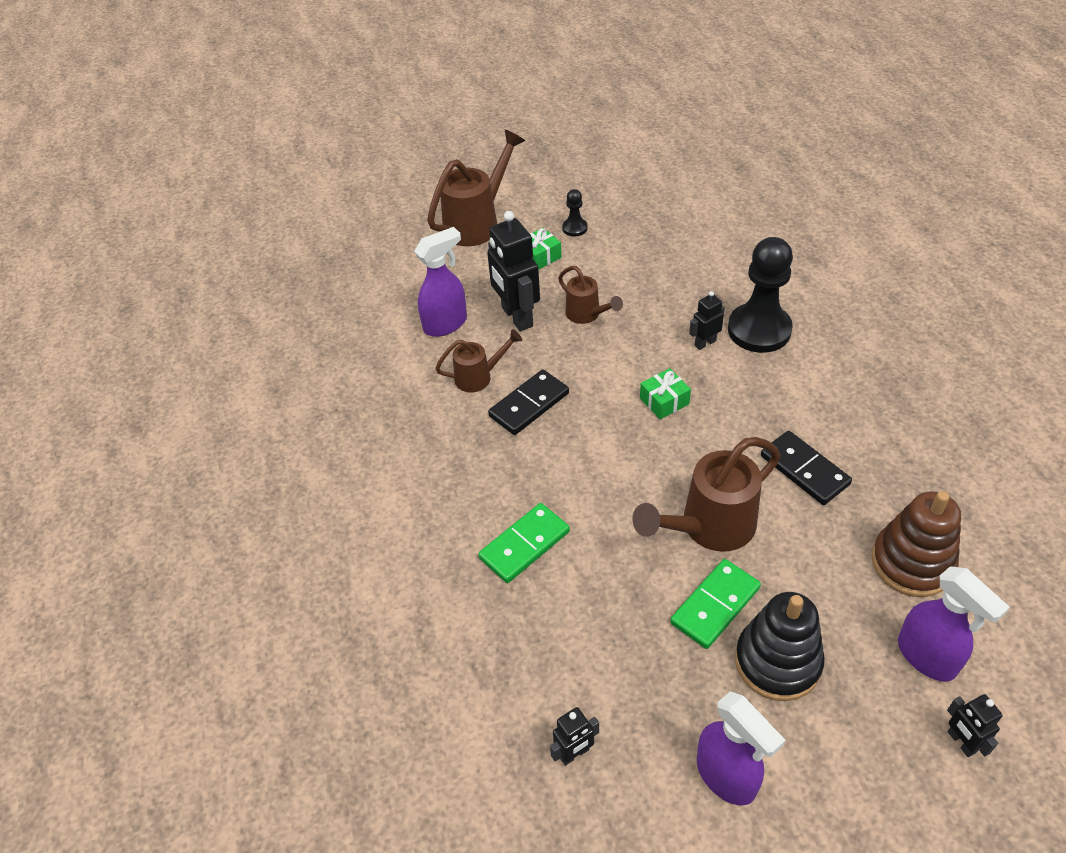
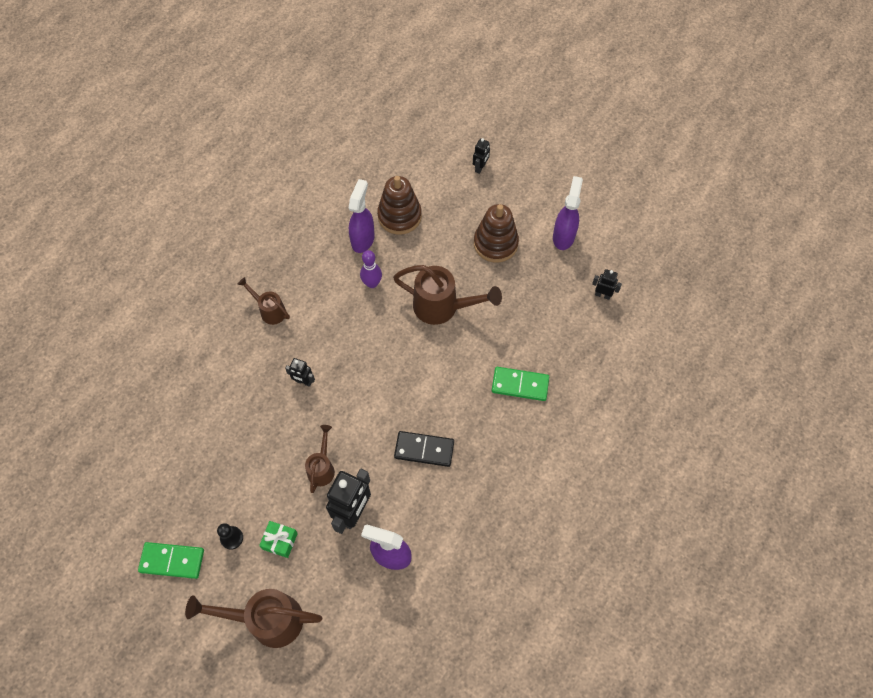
camera: 130 degrees left, 15 degrees up
brown watering can [435,329,522,392] -> brown watering can moved to [237,277,290,325]
green gift [640,368,691,419] -> none
green domino [670,559,761,649] -> green domino moved to [138,542,204,579]
black pawn [728,237,793,353] -> none
black stacking toy [735,592,825,701] -> brown stacking toy [474,204,519,262]
black domino [761,431,852,505] -> purple bowling pin [360,250,382,288]
purple spray bottle [898,566,1010,682] -> purple spray bottle moved to [348,179,375,253]

